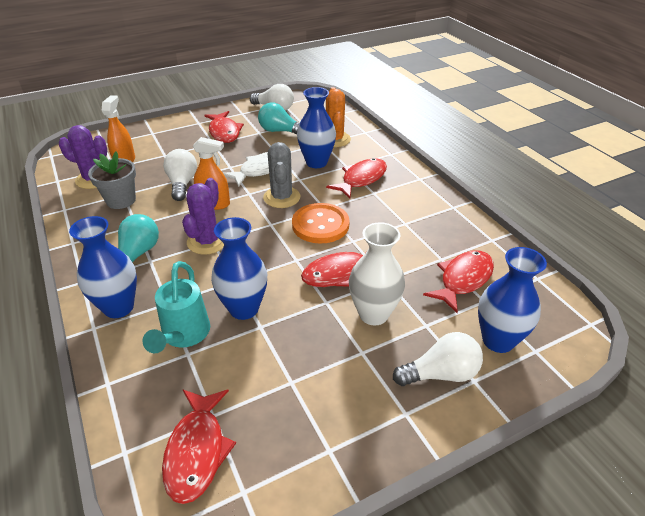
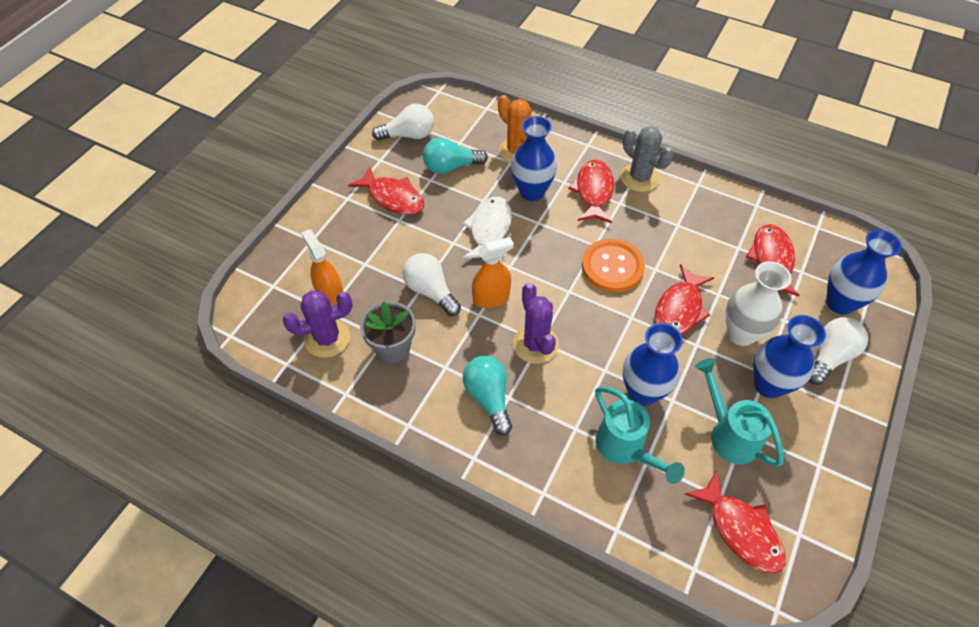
camera: 35 degrees left, 15 degrees up
blue vase [69,216,137,318] -> blue vase moved to [753,315,826,398]
grey cactus [263,142,301,208] -> grey cactus moved to [621,126,674,192]
none -> turquoise watering can [695,358,784,467]

